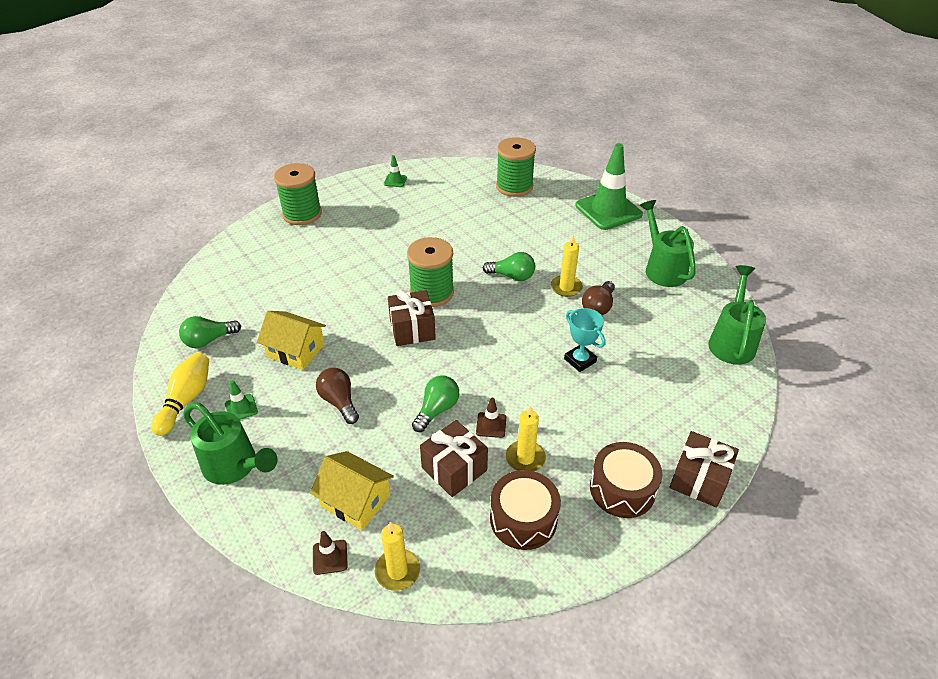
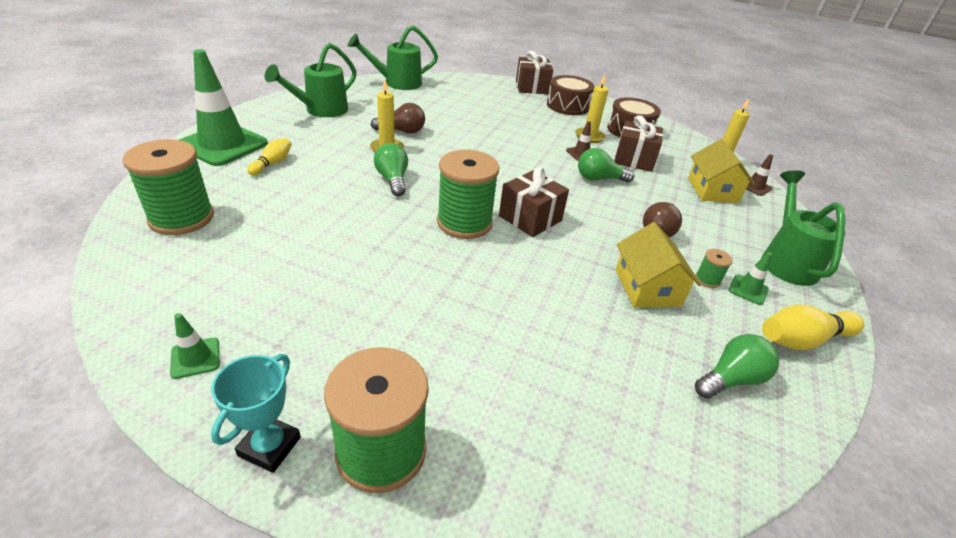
camera: 125 degrees left, 5 degrees down
green light bulb [179,316,241,348] -> green light bulb turned 60 degrees counterclockwise [695,334,779,399]
turquoise trophy [564,308,605,372] -> turquoise trophy moved to [211,354,301,473]
none -> yellow bowling pin [247,138,292,176]
none -> green spool [695,249,733,288]

